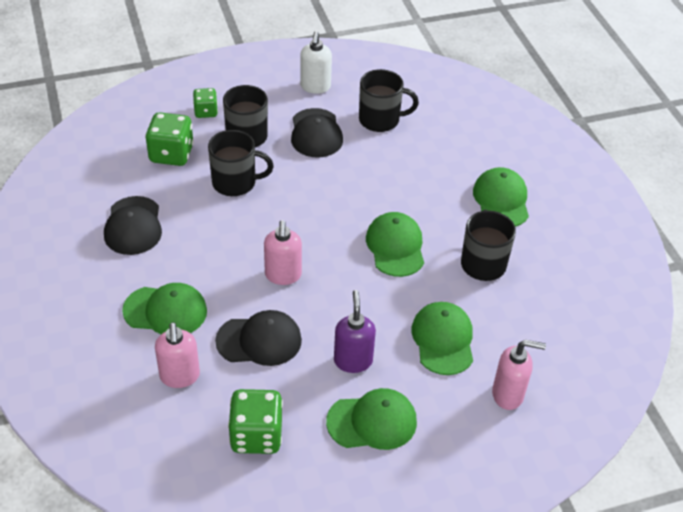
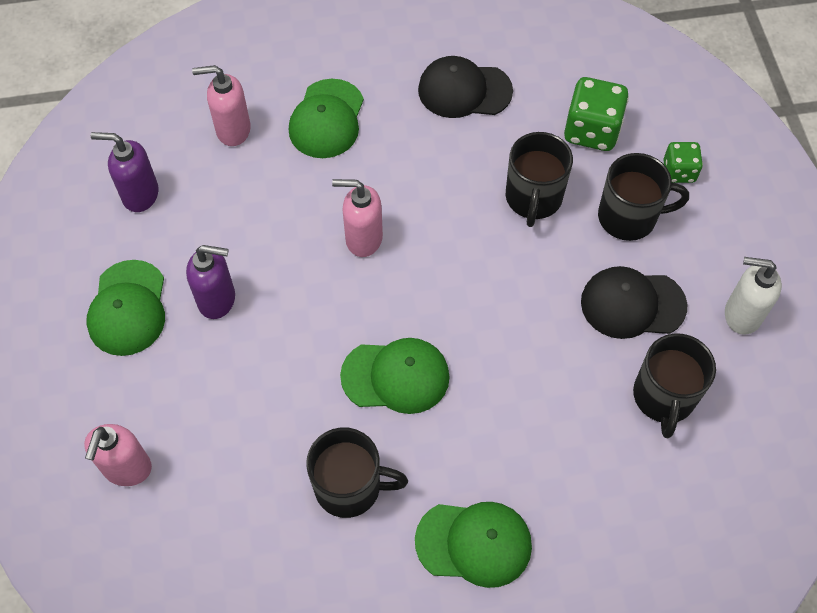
camera: 100 degrees right, 15 degrees up
black cap [215,310,302,366] -> none
green dice [228,389,283,454] -> purple soap dispenser [91,132,159,212]
green cap [411,302,473,375] -> none

